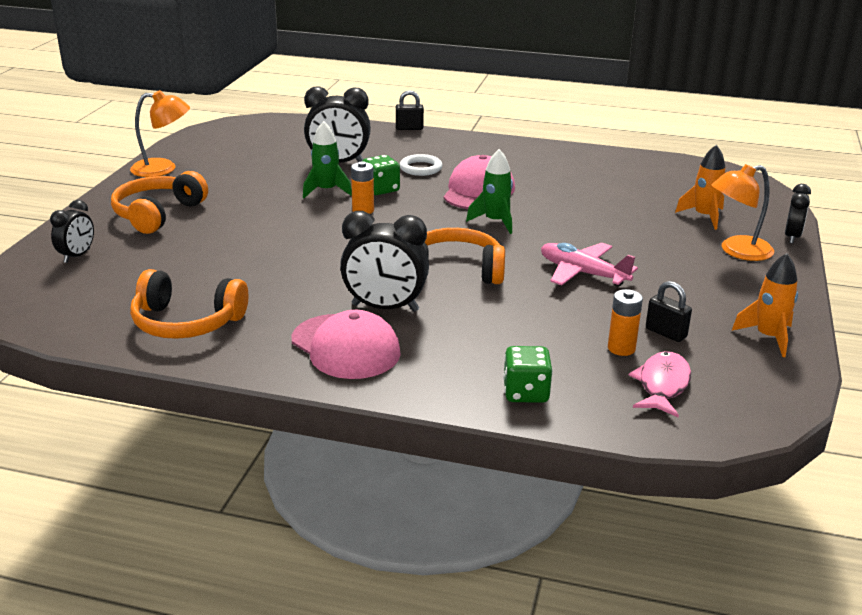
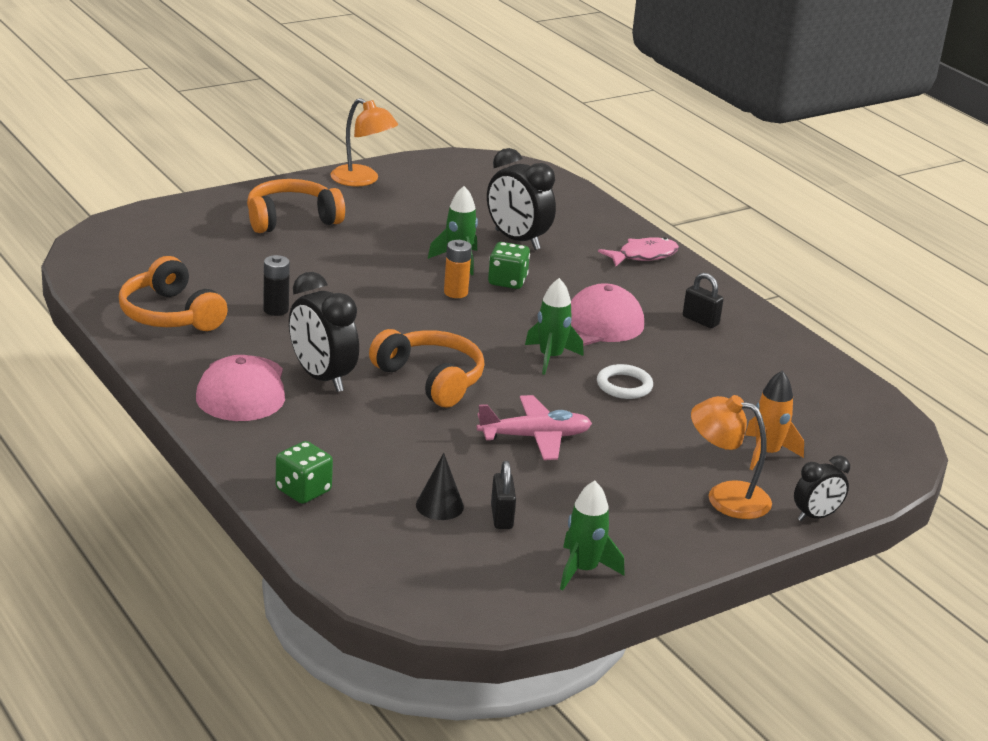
camera: 40 degrees right, 0 degrees up
black clock [50,200,94,263] -> none
black padlock [396,90,424,130] -> black padlock moved to [683,273,724,328]
white ring [400,154,443,176] -> white ring moved to [597,364,653,399]
pink plane [541,243,638,286] -> pink plane turned 90 degrees clockwise [477,395,592,460]
orange battery [608,289,643,356] -> black cone [416,453,464,520]
pink fish [629,351,691,417] -> pink fish moved to [598,237,679,266]
orange rocket [732,253,798,357] -> green rocket [560,481,624,590]
none -> black battery [263,255,290,316]

